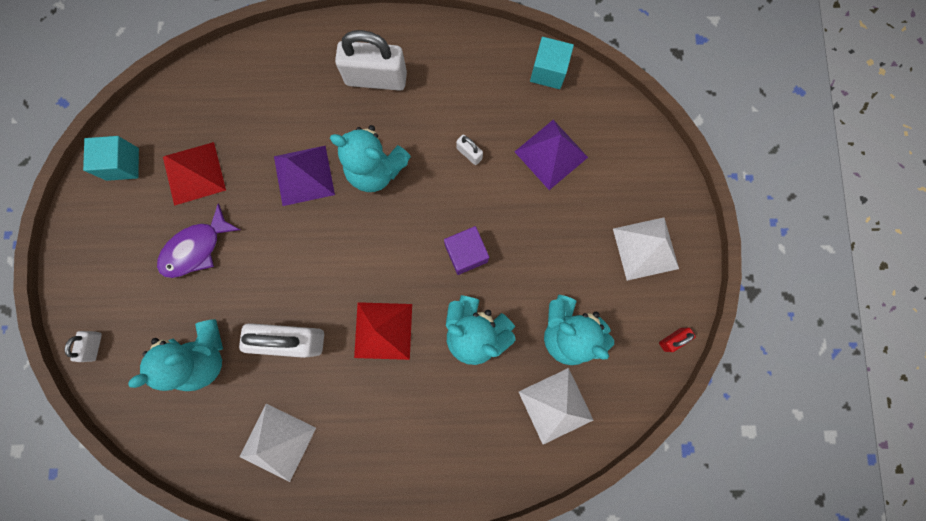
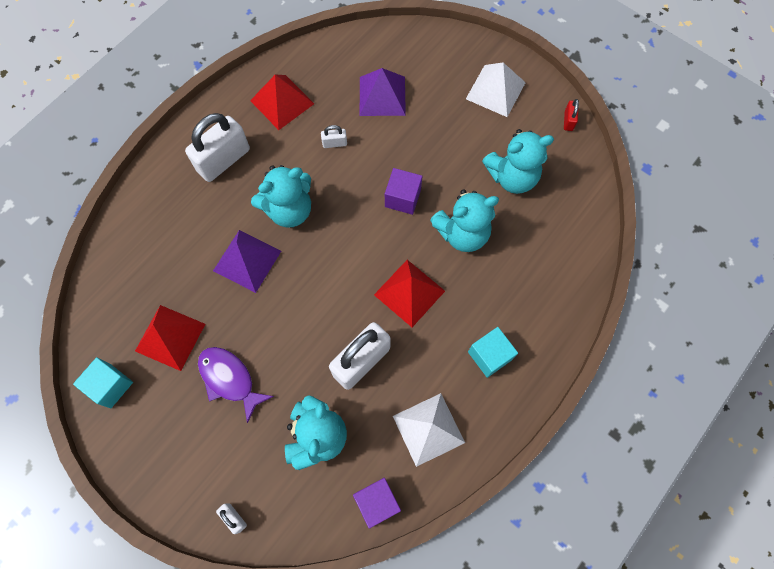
camera: 50 degrees left, 10 degrees down
purple fish [157,203,241,278] -> purple fish turned 135 degrees clockwise [198,347,274,423]
white pyramid [519,368,593,445] -> none
turquoise cube [530,37,574,89] -> turquoise cube moved to [468,327,518,378]
none -> red pyramid [250,75,314,130]
none -> purple cube [353,478,401,529]

